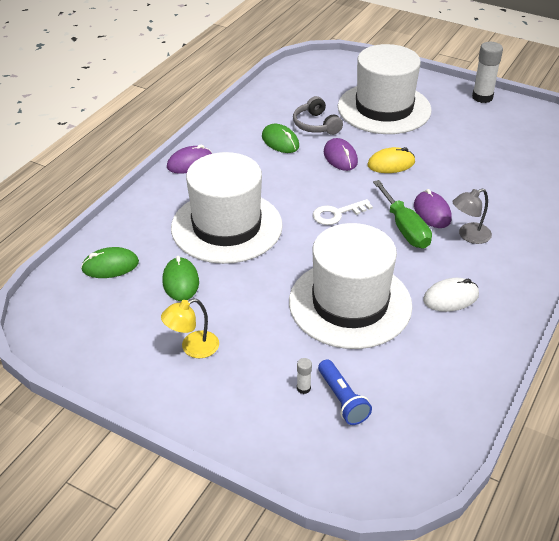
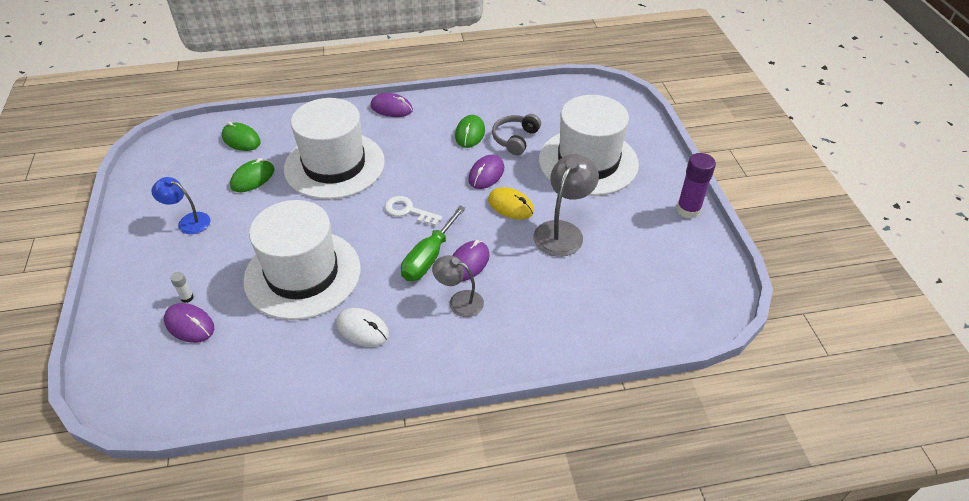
camera: 50 degrees right, 5 degrees up
yellow lamp [161,299,219,358] -> blue lamp [152,177,210,234]
blue flashlight [318,359,372,425] -> purple mouse [164,303,214,343]
white glue stick [472,42,503,103] -> purple glue stick [676,153,716,219]
none -> grey lamp [533,154,599,257]

